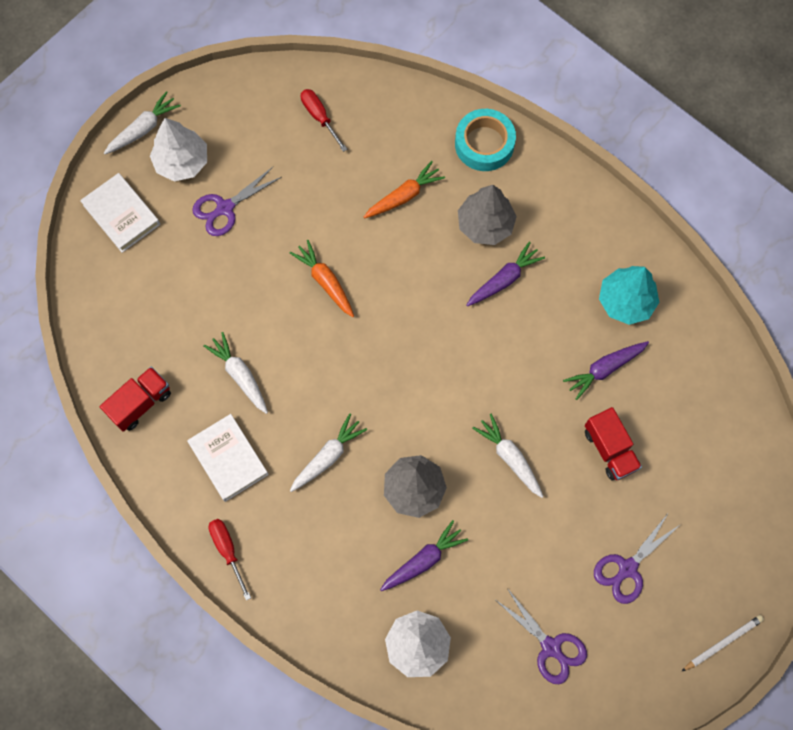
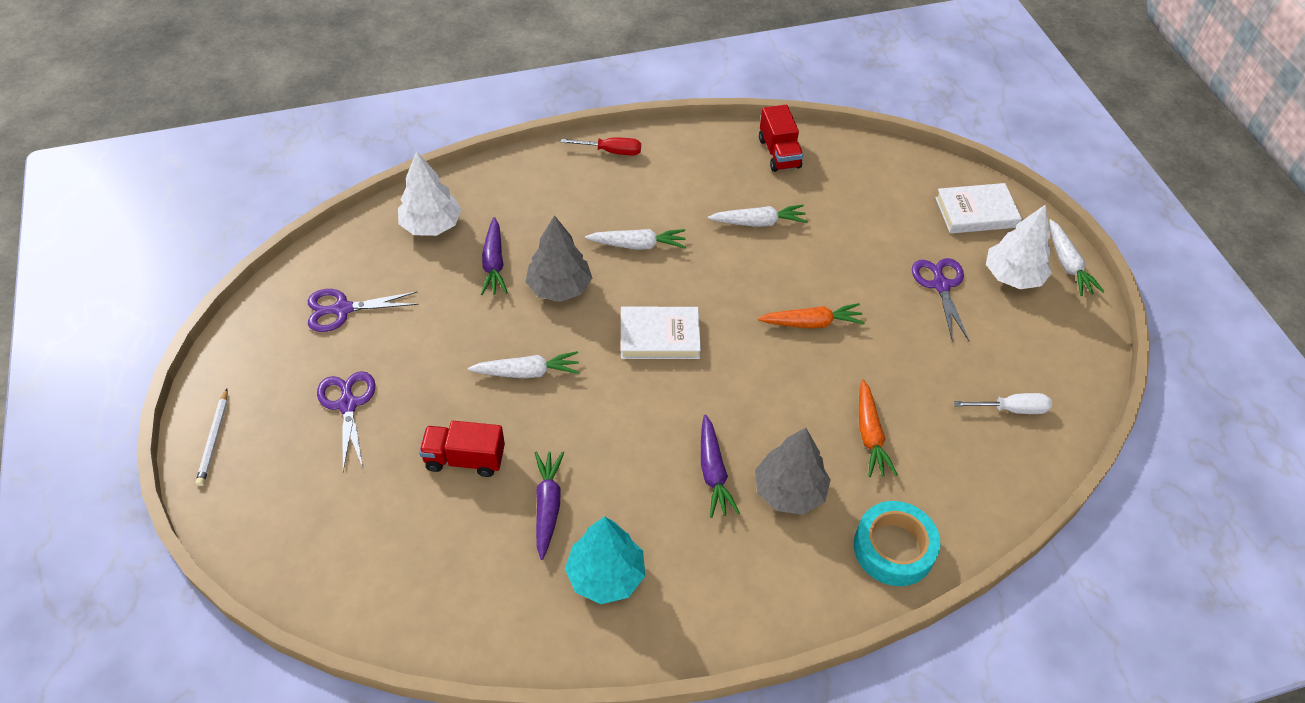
camera: 120 degrees right, 20 degrees down
white book [187,414,269,502] -> white book moved to [621,307,701,359]
white carrot [290,414,367,492] -> white carrot turned 75 degrees counterclockwise [585,229,686,249]
red screwdriver [301,89,347,152] -> white screwdriver [954,393,1052,414]

